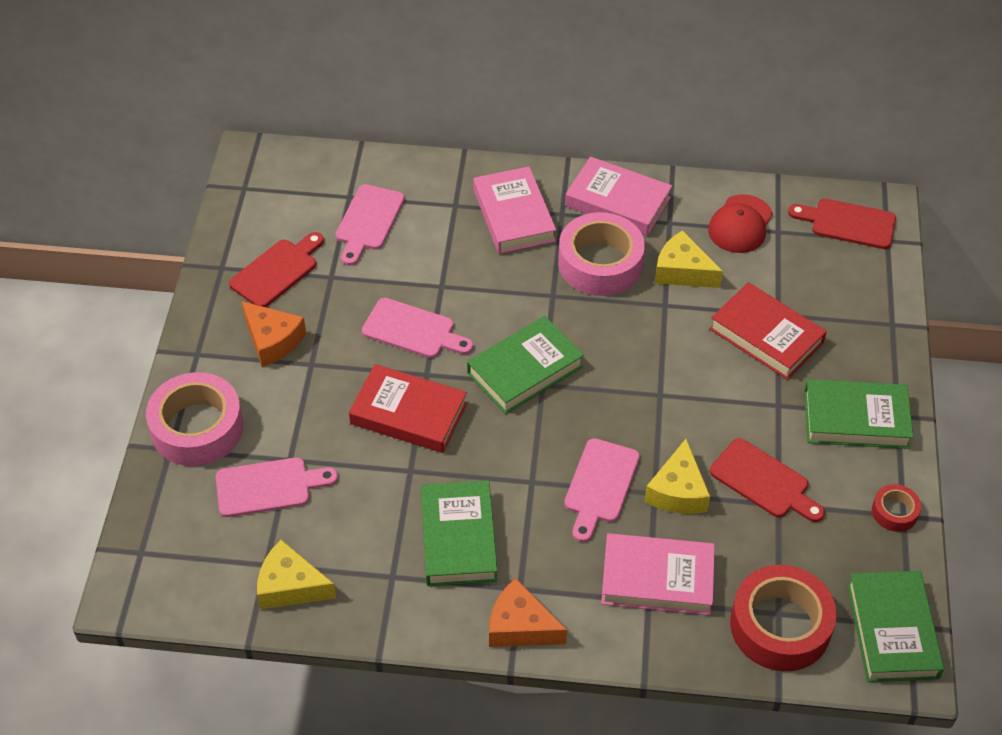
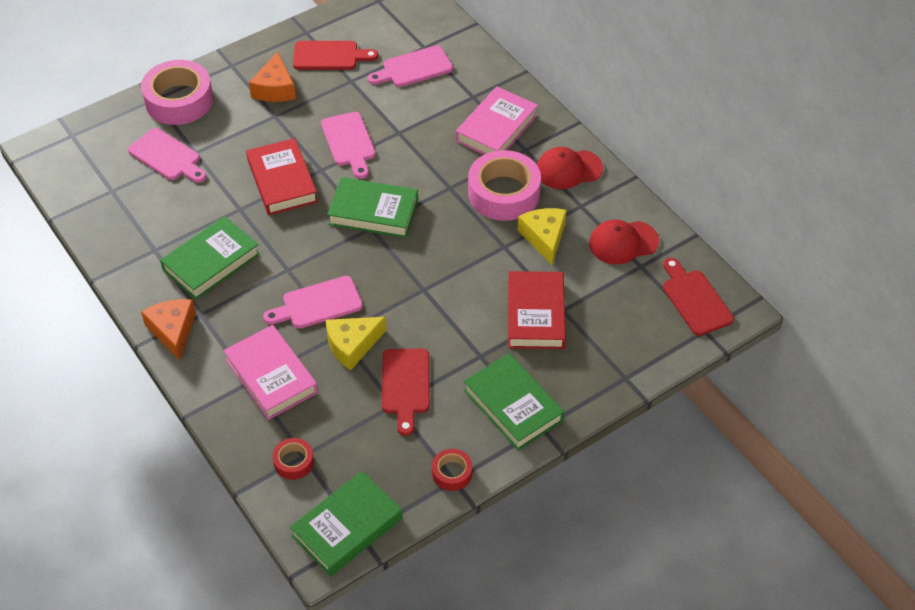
camera: 50 degrees right, 0 degrees up
yellow cheese [257,540,336,610] -> none
pink book [565,157,672,236] -> red cap [537,147,603,189]
red tape [730,565,837,671] -> red tape [272,438,314,480], size x0.48

